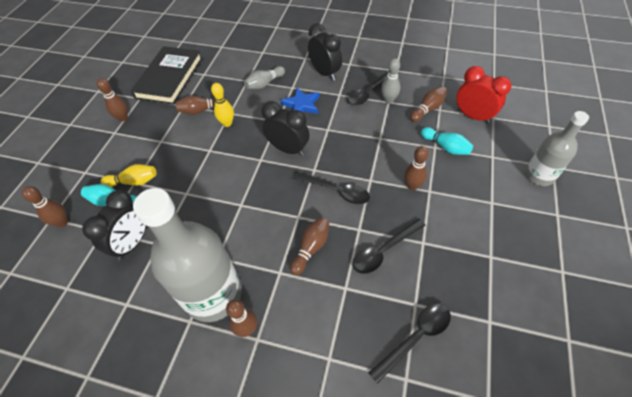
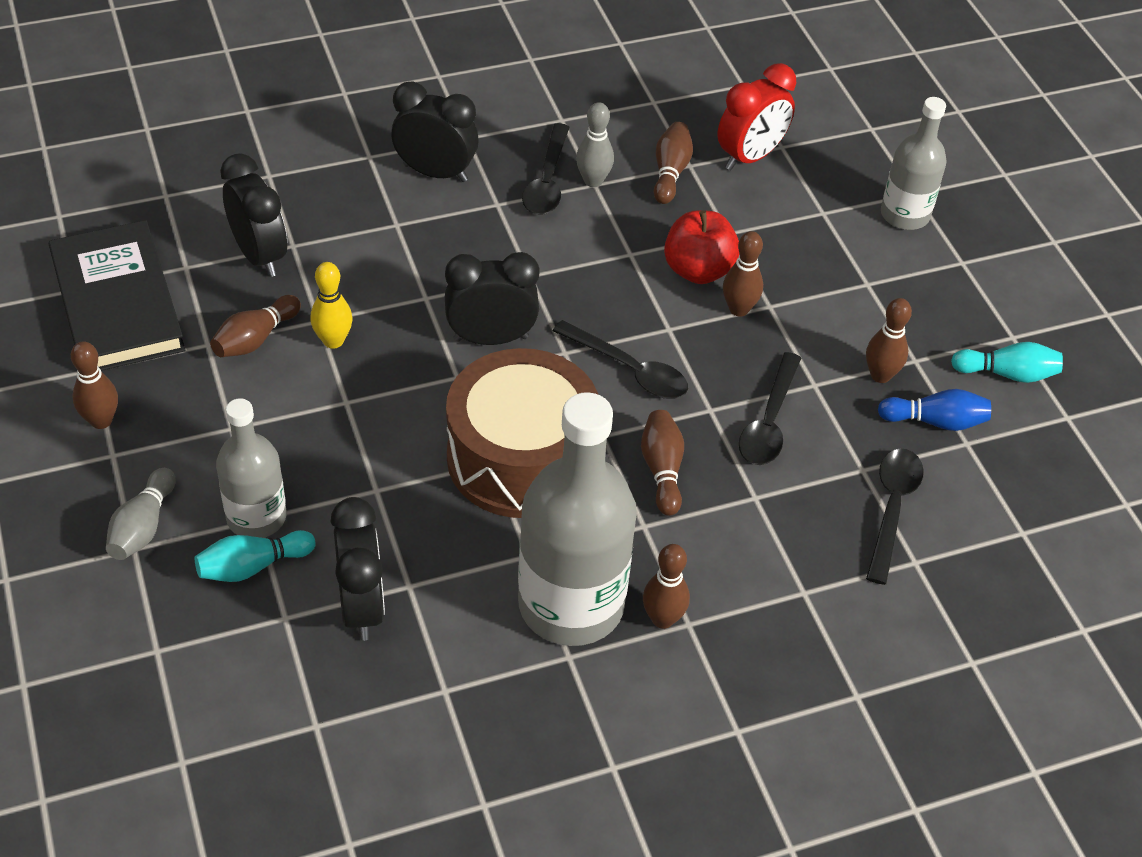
camera: 40 degrees left, 5 degrees down
brown bowling pin [22,186,68,227] -> brown bowling pin moved to [866,298,912,383]
yellow bowling pin [100,164,157,187] -> grey bottle [216,398,286,538]
grey bowling pin [244,66,285,89] -> grey bowling pin moved to [106,468,176,560]
blue star [281,87,320,114] -> none
black spoon [292,171,370,204] -> black spoon turned 45 degrees clockwise [553,320,688,399]
turquoise bowling pin [421,127,473,155] -> turquoise bowling pin moved to [951,342,1063,383]
red clock [456,66,511,124] -> red clock turned 135 degrees clockwise [717,63,796,170]
none -> black clock [220,153,287,277]
none -> brown drum [446,348,598,518]
none -> red apple [664,210,740,284]
none -> blue bowling pin [878,389,991,431]

